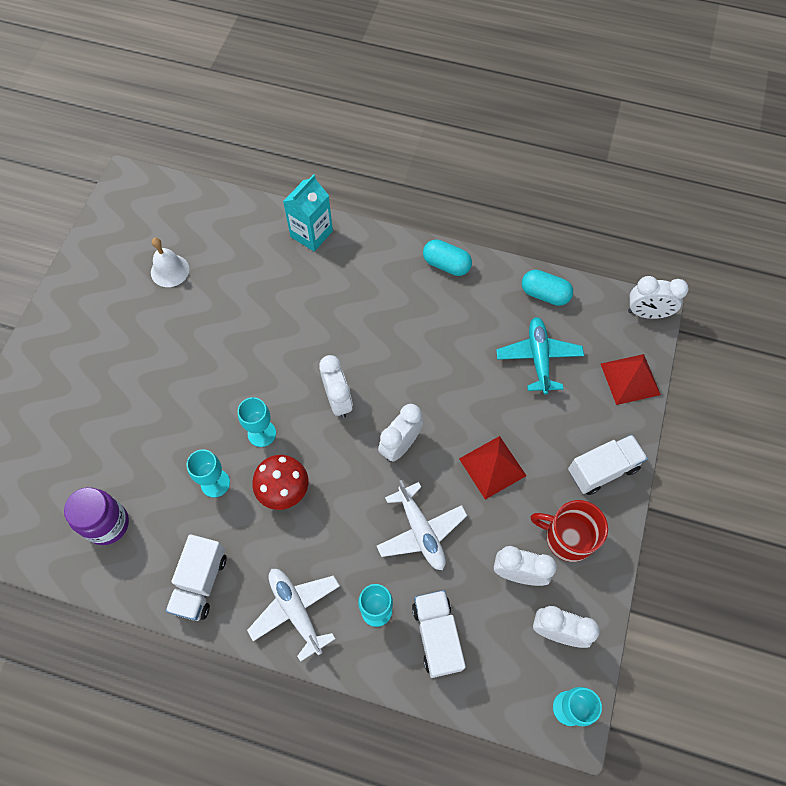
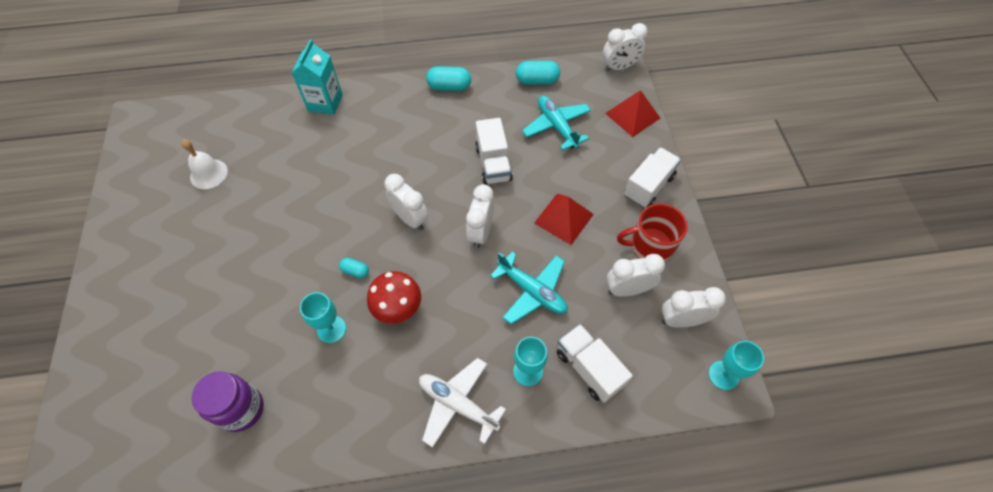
camera: 25 degrees left, 5 degrees down
white truck [166,534,227,621] -> white truck moved to [475,118,513,185]
turquoise goblet [238,397,276,447] -> turquoise capsule [339,258,369,278]
white plane [377,480,467,570] -> turquoise plane [490,252,568,324]

